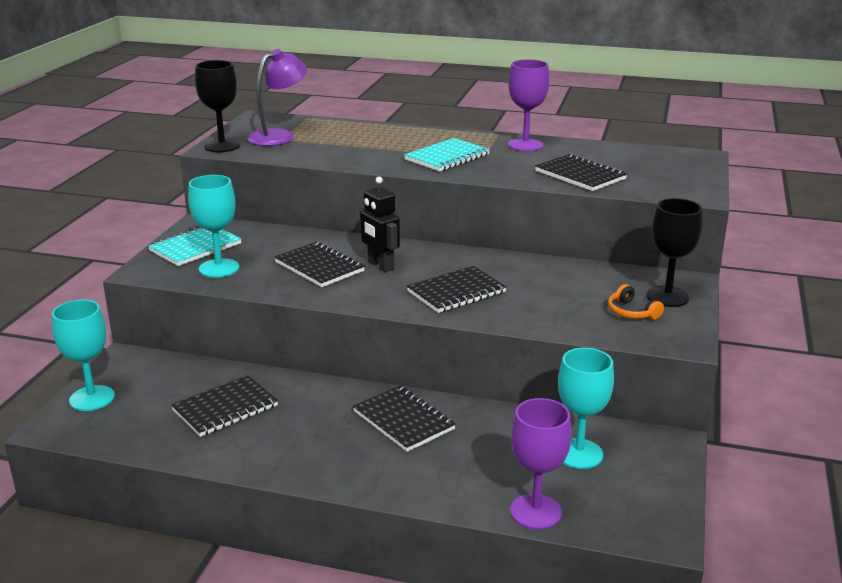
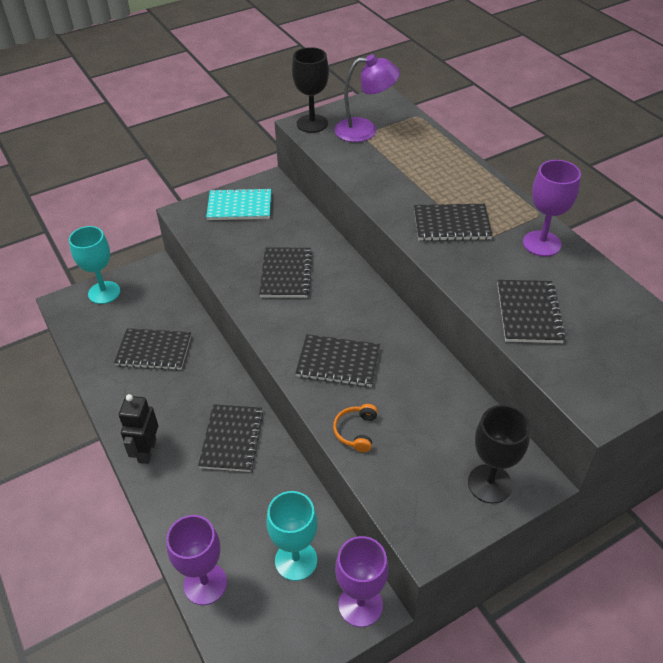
camera: 45 degrees right, 20 degrees up
turquoise goblet [188,175,239,277] -> none
black robot [360,176,400,272] -> black robot moved to [119,394,158,464]
turquoise notebook [404,138,490,171] -> black notebook [414,204,493,241]
orange headphones [608,284,664,320] -> orange headphones moved to [333,404,378,452]
none -> purple goblet [335,536,389,627]

